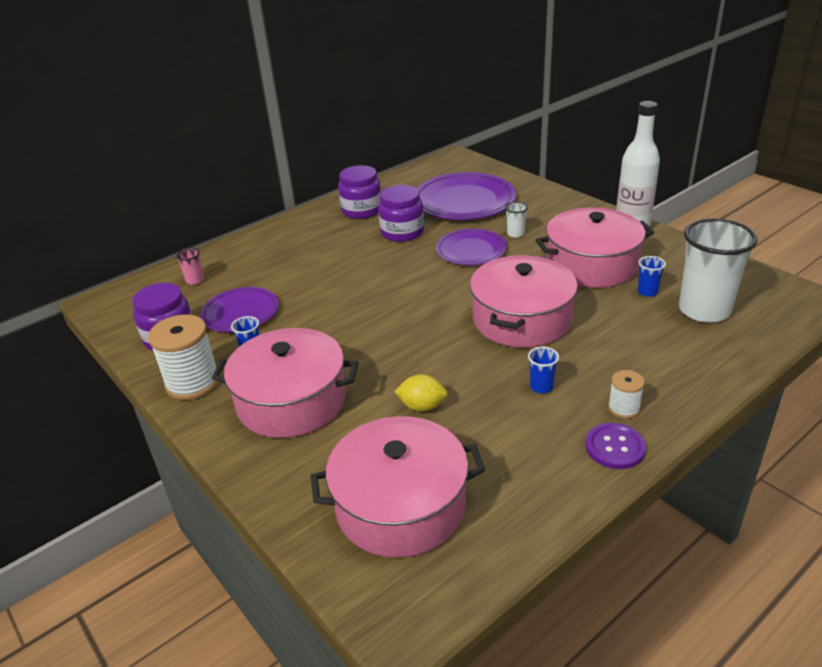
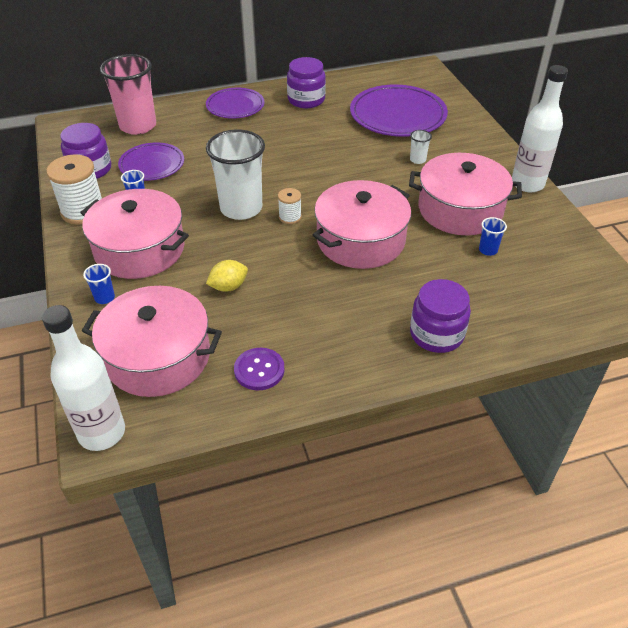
camera: 20 degrees right, 10 degrees up
pink cup [176,248,204,285] -> pink cup [100,54,156,135], size x2.40
purple jar [378,185,424,242] -> purple jar moved to [410,279,471,353]
yellow lemon [394,374,448,411] -> yellow lemon turned 60 degrees counterclockwise [206,260,248,292]
purple plate [436,229,507,265] -> purple plate moved to [206,88,265,119]
blue cup [528,347,559,394] -> blue cup moved to [83,264,115,304]
purple button [586,423,646,469] -> purple button moved to [234,348,285,391]
white spool [608,370,645,419] -> white spool moved to [278,188,302,224]
white cup [679,219,758,323] -> white cup moved to [206,129,265,220]
none -> white bottle [42,305,125,451]

